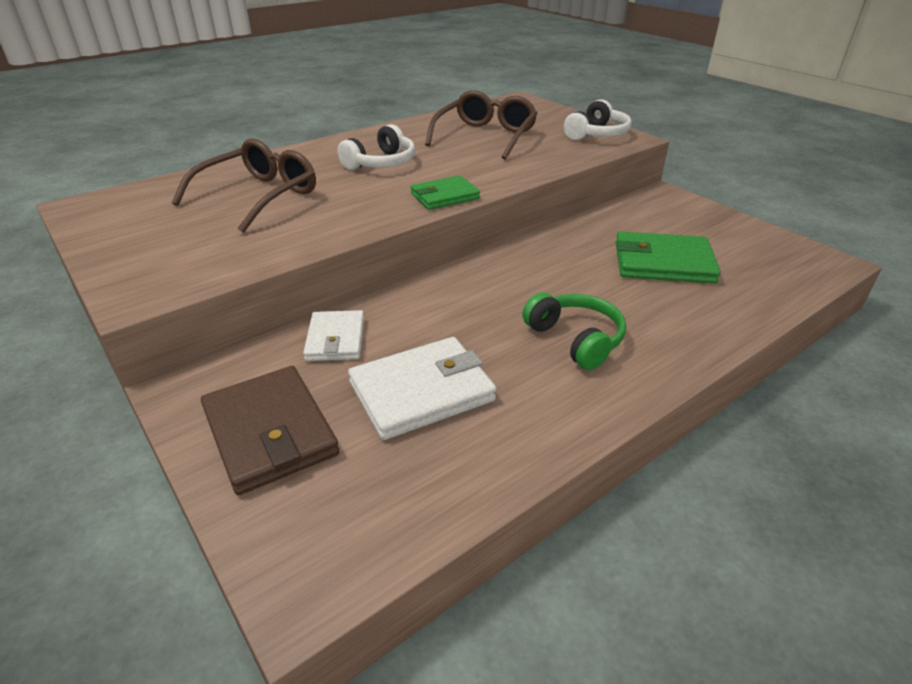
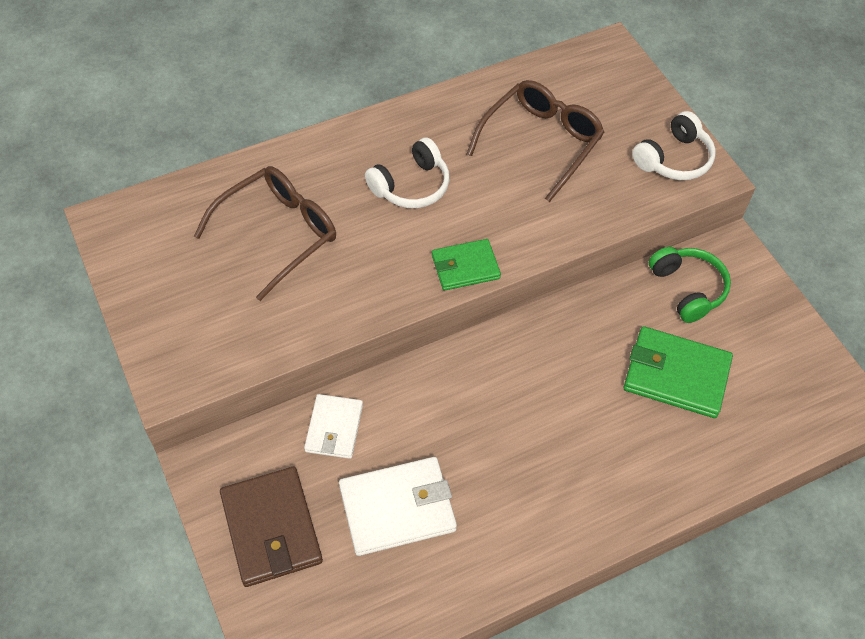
camera: 10 degrees right, 20 degrees up
green headphones [522,292,626,370] -> green headphones moved to [649,247,731,323]

